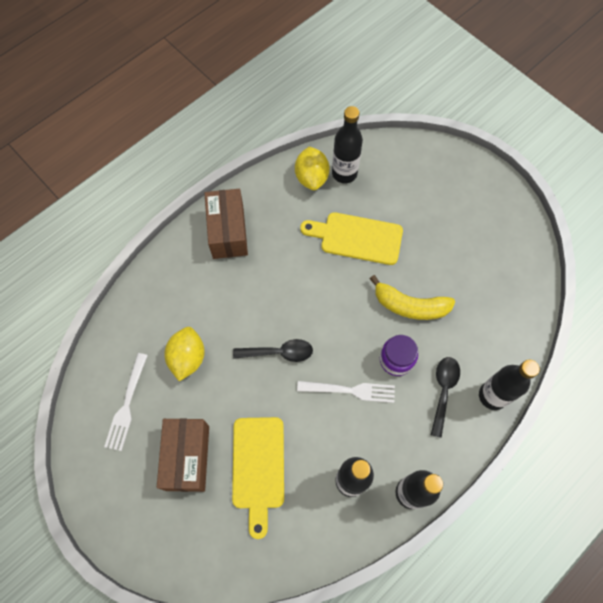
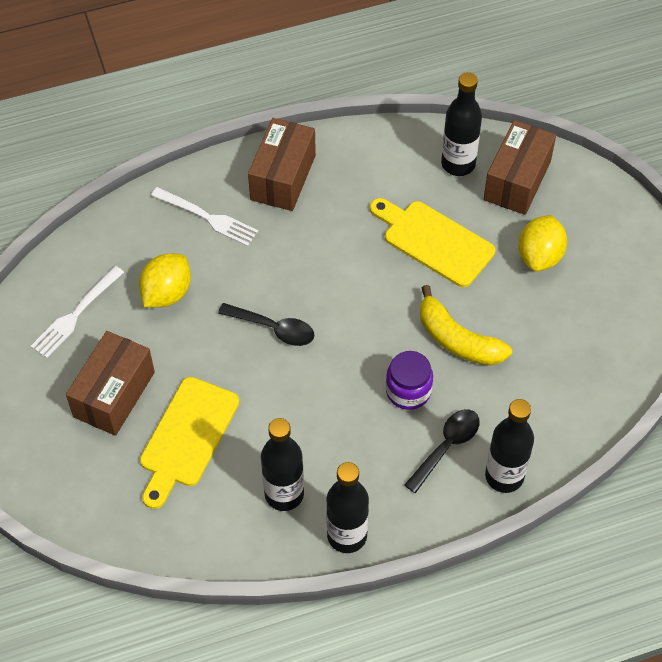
camera: 25 degrees right, 10 degrees down
yellow lemon [295,146,330,190] -> yellow lemon moved to [518,215,567,271]
white fork [297,381,395,403] -> white fork moved to [151,187,258,246]
none -> brown box [484,120,556,215]

